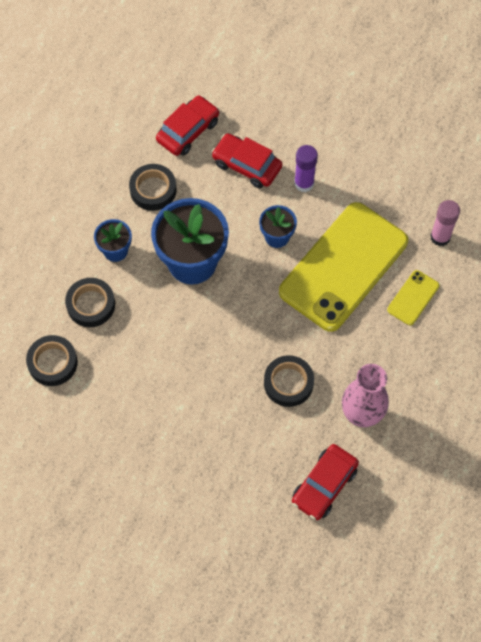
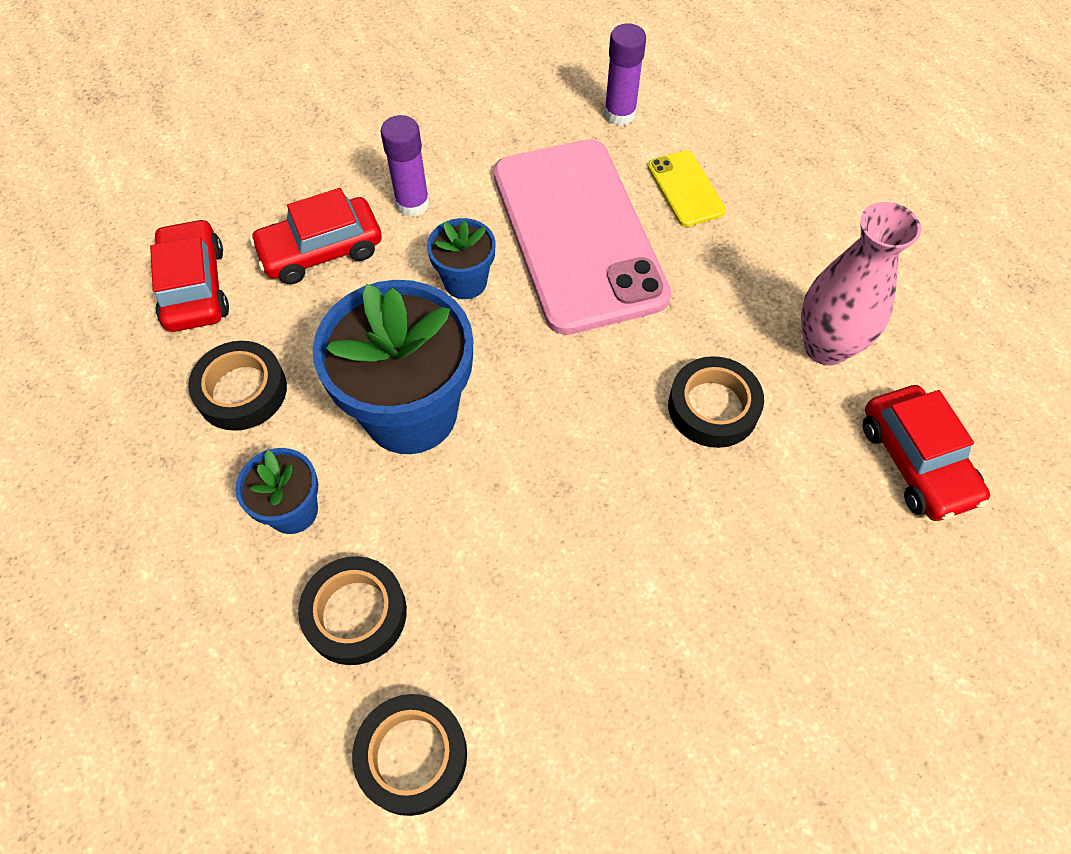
camera: 55 degrees left, 5 degrees down
yellow phone [279,202,408,332] -> pink phone [494,139,671,335]
pink glue stick [430,200,460,246] -> purple glue stick [604,24,646,126]

